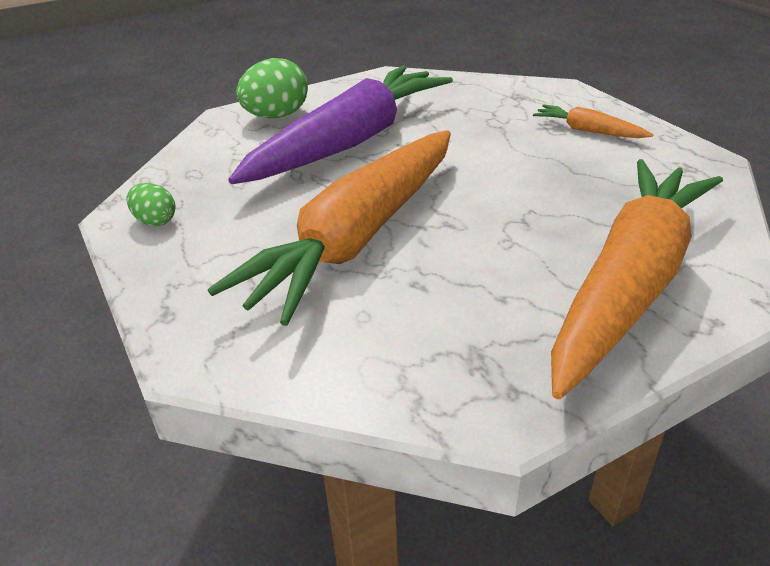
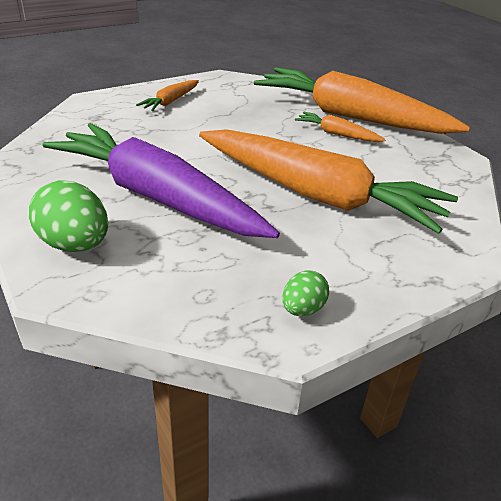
camera: 95 degrees left, 0 degrees up
none -> orange carrot [295,112,386,142]

